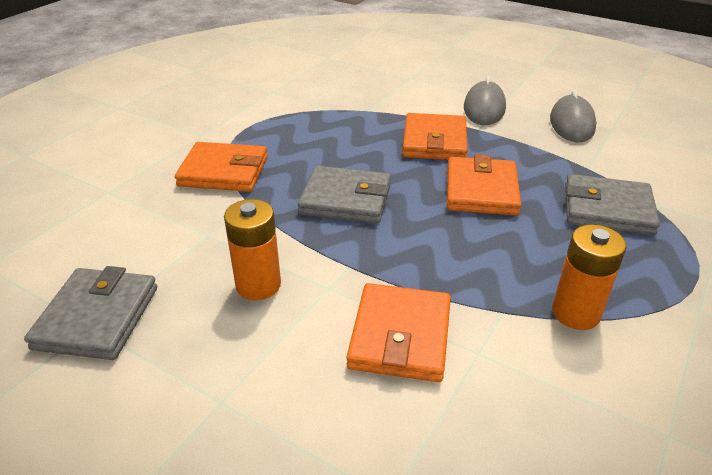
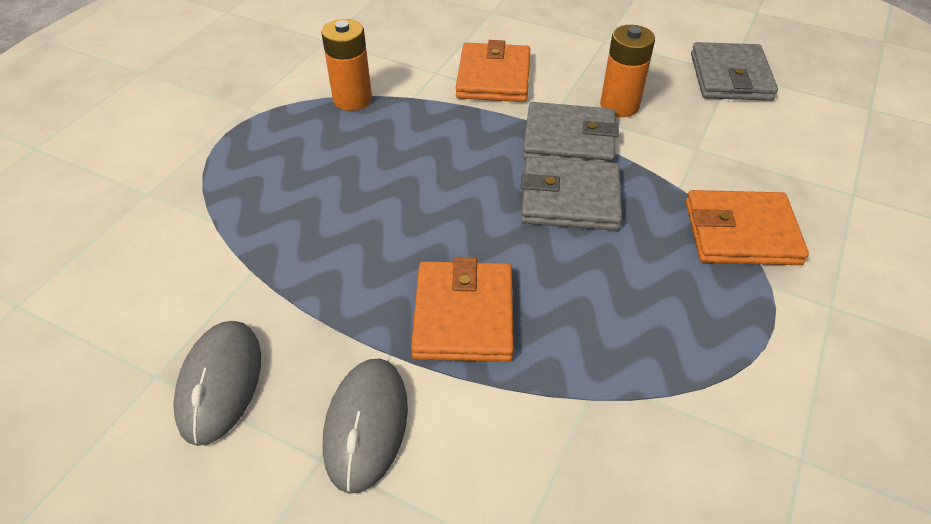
camera: 175 degrees right, 10 degrees up
orange wallet [447,154,521,216] -> none
grey wallet [565,174,660,235] -> grey wallet moved to [522,102,619,163]

